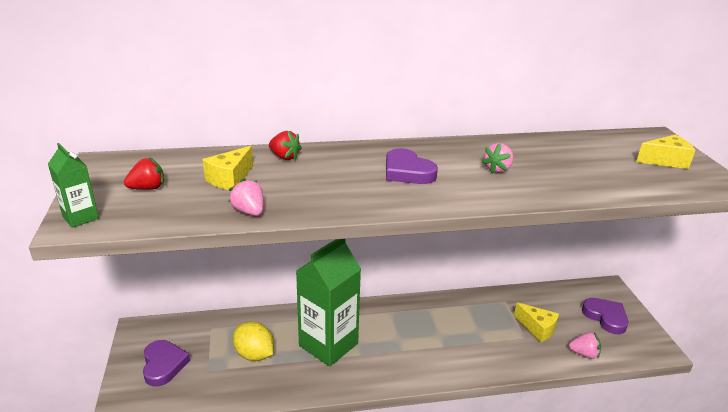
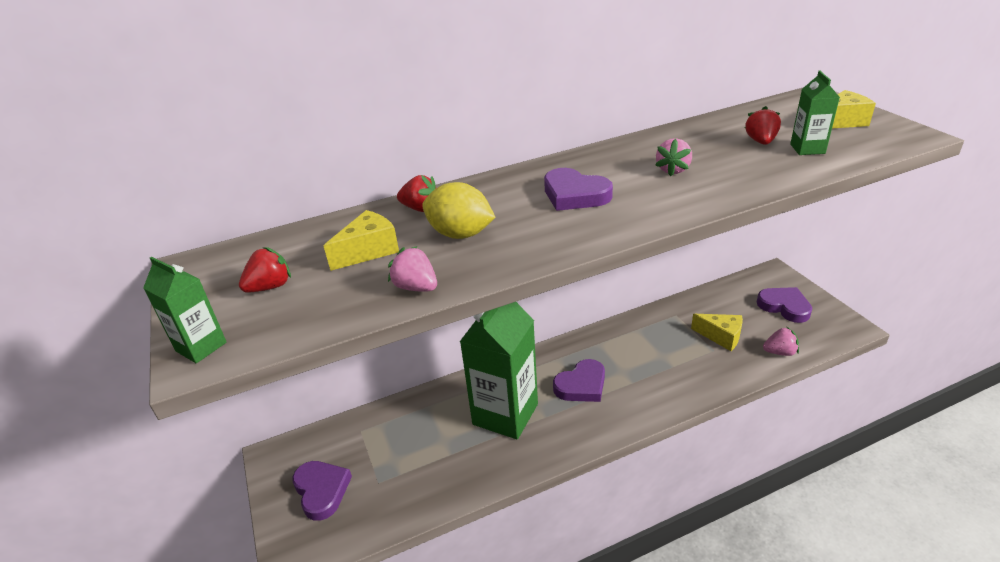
camera: 10 degrees left, 5 degrees up
yellow cheese [202,146,253,190] -> yellow cheese turned 150 degrees counterclockwise [324,210,399,271]
yellow lemon [233,322,274,361] -> yellow lemon moved to [422,182,496,239]
none -> purple heart [553,359,605,402]
none -> red strawberry [745,106,781,145]
none -> green carton [790,71,840,155]

